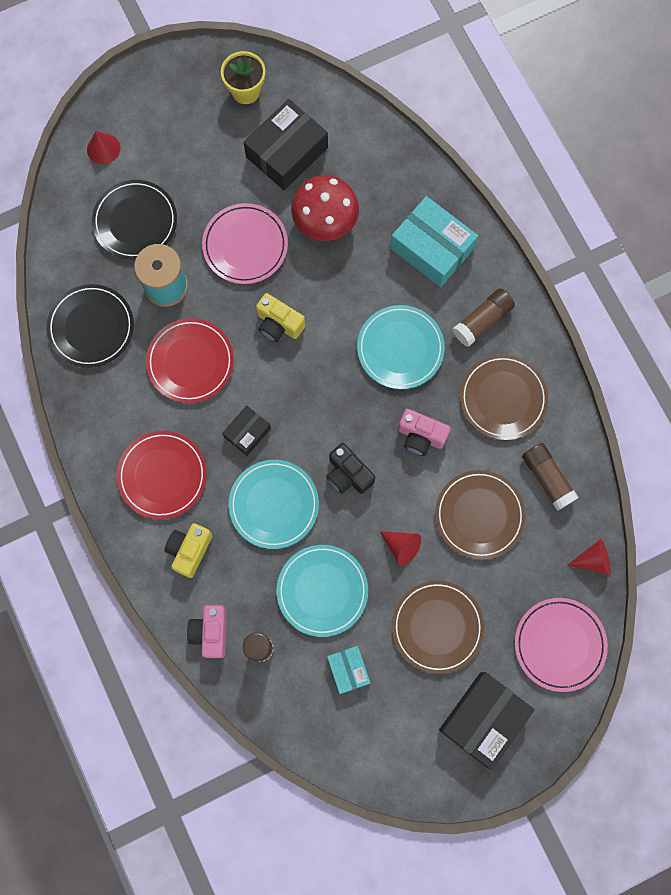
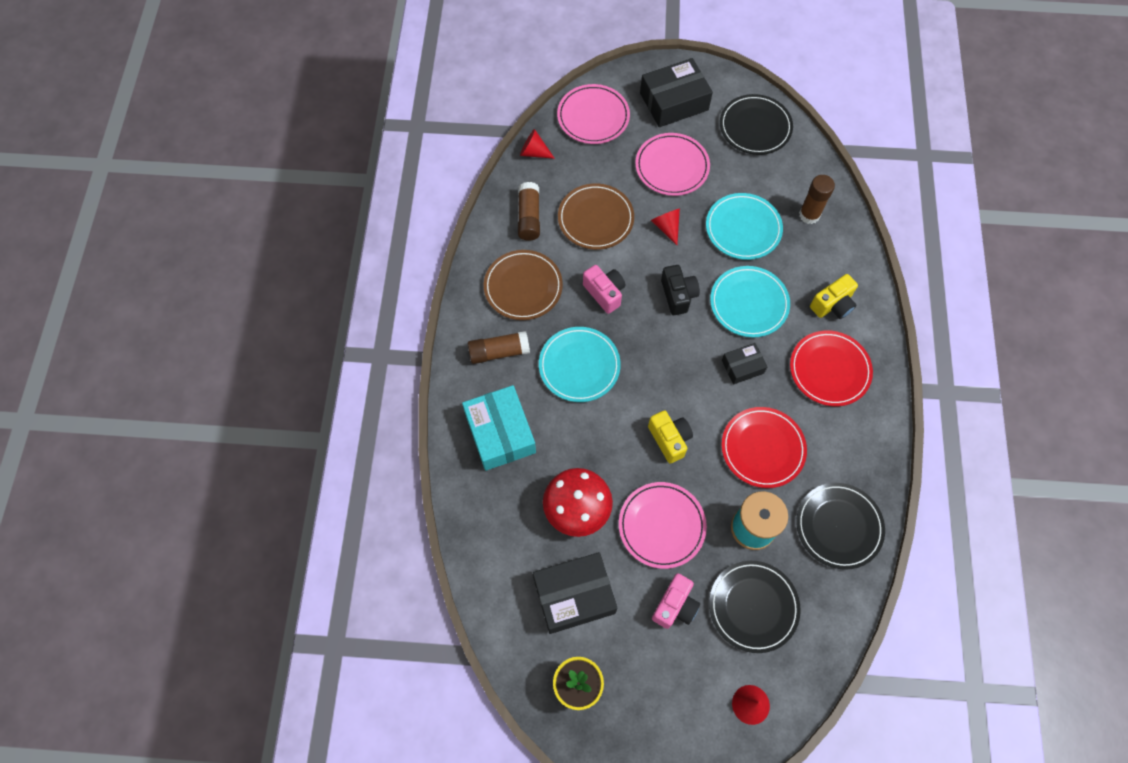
camera: 150 degrees left, 10 degrees down
pink camera [187,605,227,658] -> pink camera moved to [652,573,700,629]
turquoise box [327,646,370,694] -> none
brown plate [392,580,484,674] -> pink plate [635,133,710,196]
none -> black plate [720,94,793,155]

